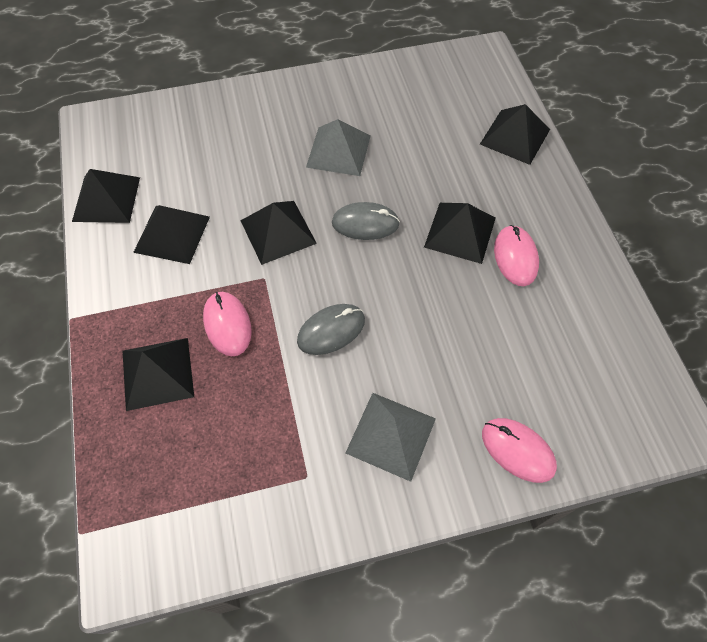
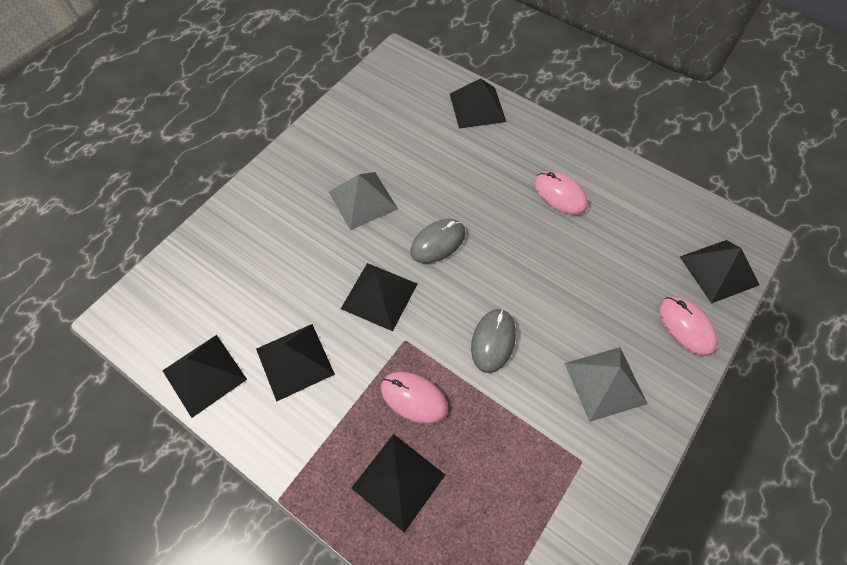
camera: 40 degrees left, 0 degrees up
black pyramid [424,203,496,264] -> black pyramid moved to [680,240,760,304]
pink mouse [482,418,557,483] -> pink mouse turned 60 degrees clockwise [659,297,717,356]

